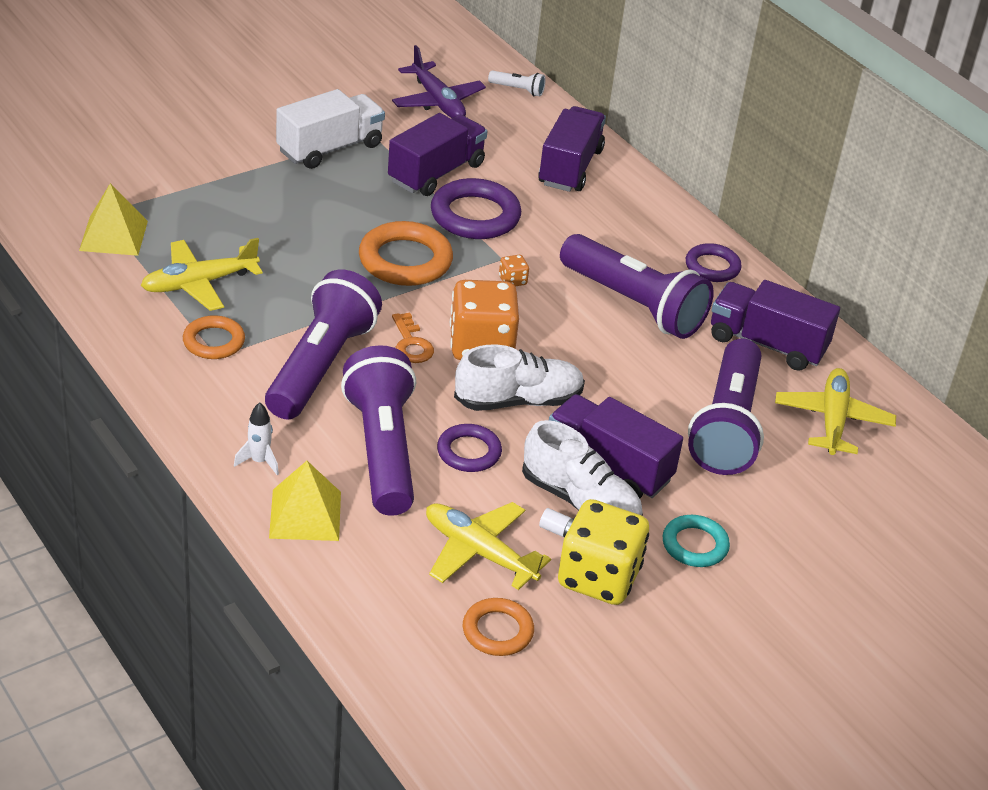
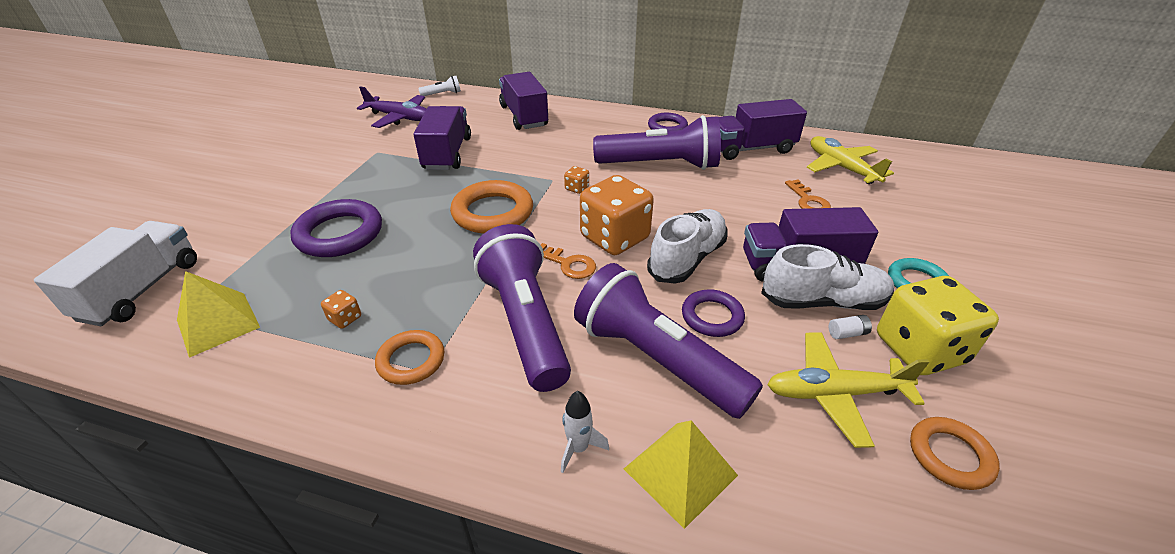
camera: 35 degrees left, 0 degrees up
yellow plane [141,238,263,311] -> orange dice [321,290,361,329]
white truck [276,89,385,169] -> white truck moved to [34,221,197,326]
purple ring [431,178,521,239] -> purple ring moved to [290,199,382,257]
purple flashlight [688,338,764,475] -> orange key [785,180,831,209]

